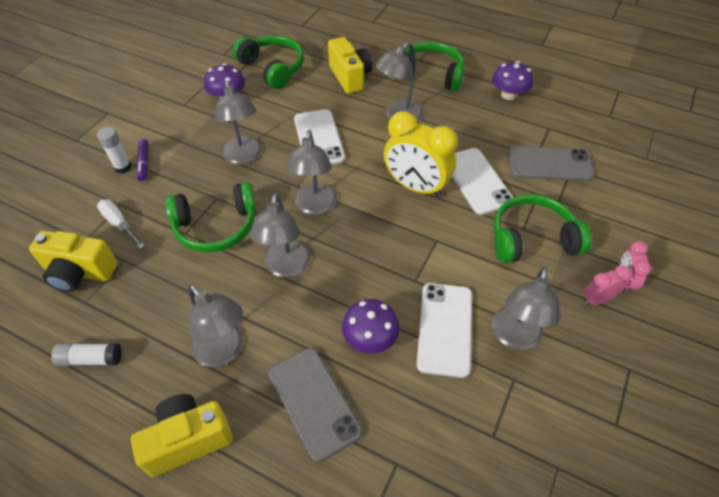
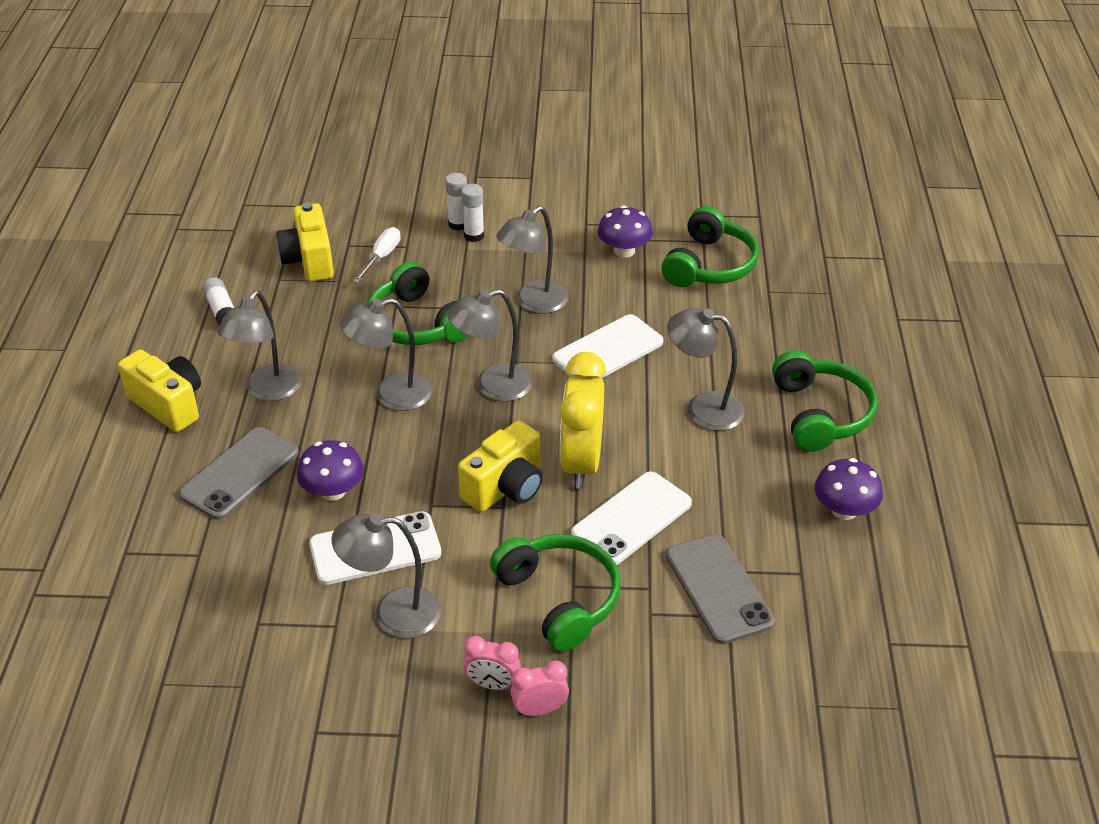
camera: 65 degrees right, 10 degrees down
purple marker [136,139,149,181] -> white glue stick [461,184,484,242]
yellow camera [328,37,372,94] -> yellow camera moved to [458,420,543,512]
pink clock [584,265,631,305] -> pink clock turned 150 degrees clockwise [463,636,521,690]

